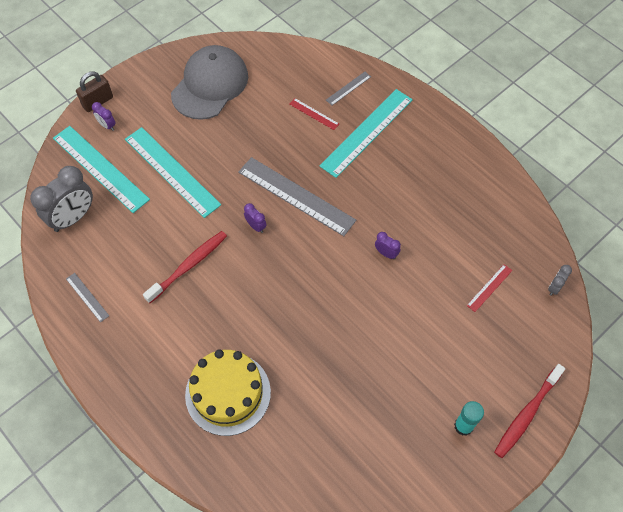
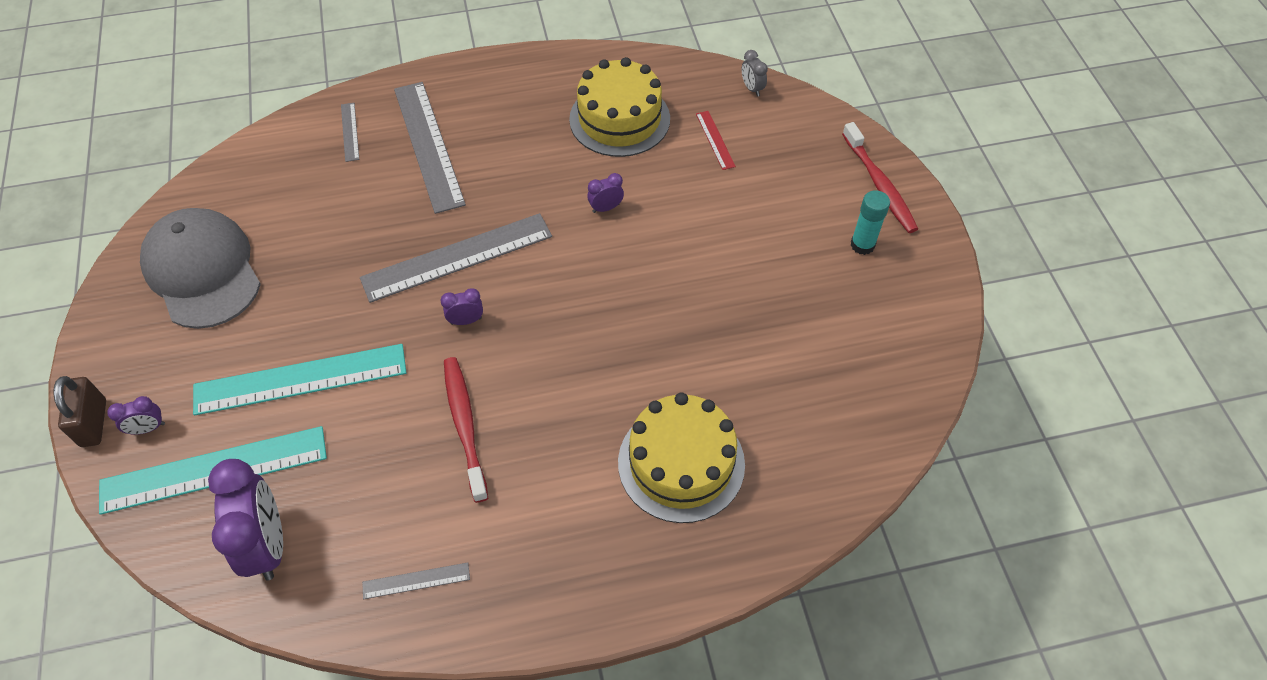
camera: 60 degrees left, 5 degrees down
grey clock [30,166,93,232] -> purple clock [208,459,283,581]
red ruler [289,98,339,130] -> none
turquoise ruler [320,89,413,178] -> grey ruler [394,82,466,214]
none -> yellow cake [569,57,670,157]

